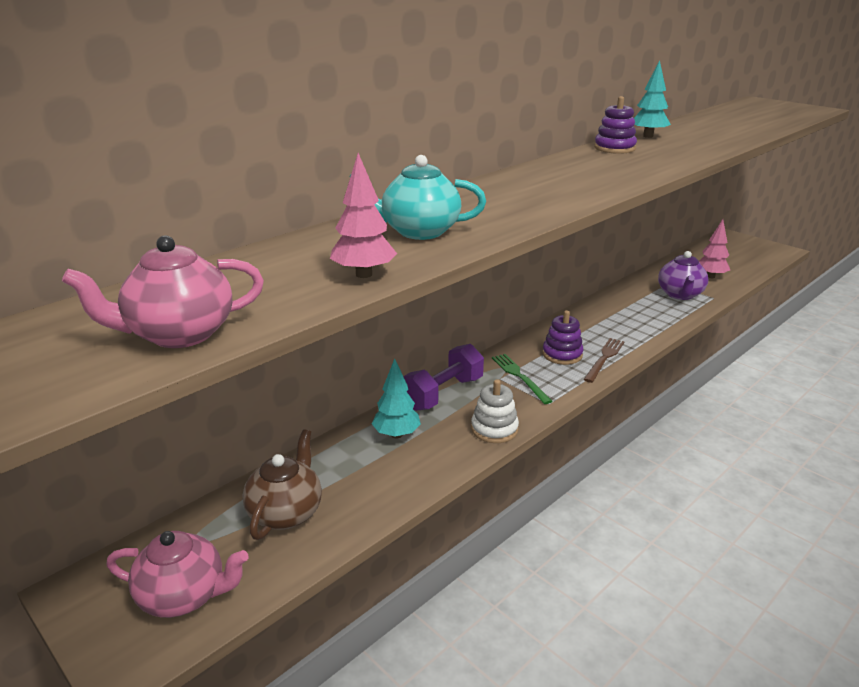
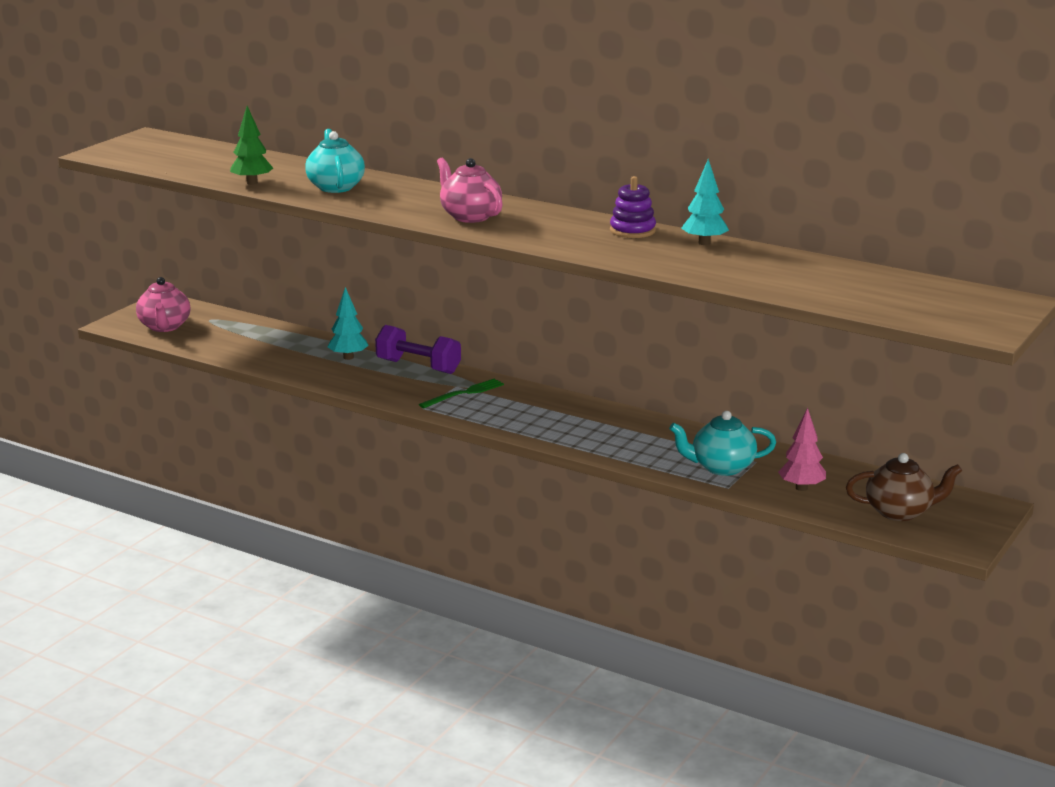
camera: 75 degrees right, 5 degrees down
pink teapot [62,235,264,348] -> pink teapot moved to [437,158,503,223]
brown teapot [243,429,322,540] -> brown teapot moved to [846,453,962,521]
pink tree [330,153,397,278] -> green tree [230,106,273,185]
white stacking toy [471,379,519,443] -> none
purple stacking toy [542,310,584,365] -> none
brown fork [584,338,625,383] -> none
purple teapot [658,251,708,300] -> turquoise teapot [669,411,776,476]

